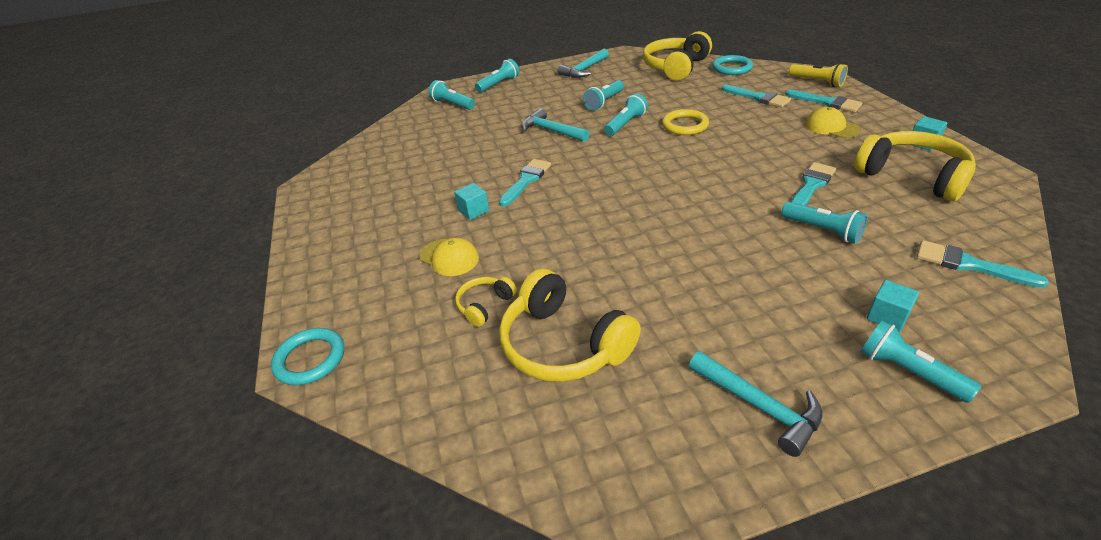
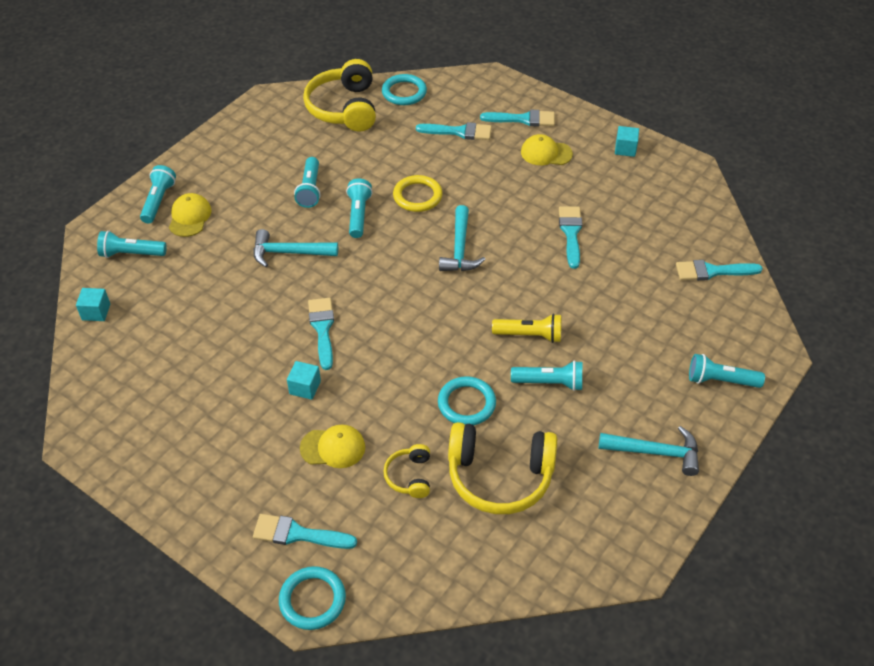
camera: 40 degrees left, 10 degrees up
turquoise hammer [558,48,609,78] -> turquoise hammer moved to [439,205,486,271]
turquoise flashlight [781,202,868,243] -> turquoise flashlight moved to [511,361,582,391]
yellow flashlight [789,63,848,87] -> yellow flashlight moved to [492,314,561,343]
yellow headphones [854,131,976,201] -> none
turquoise cube [867,280,919,332] -> turquoise cube moved to [76,288,110,321]
none -> yellow cap [169,193,212,237]
none -> turquoise brush [253,514,357,549]
none -> turquoise ring [438,376,496,426]

